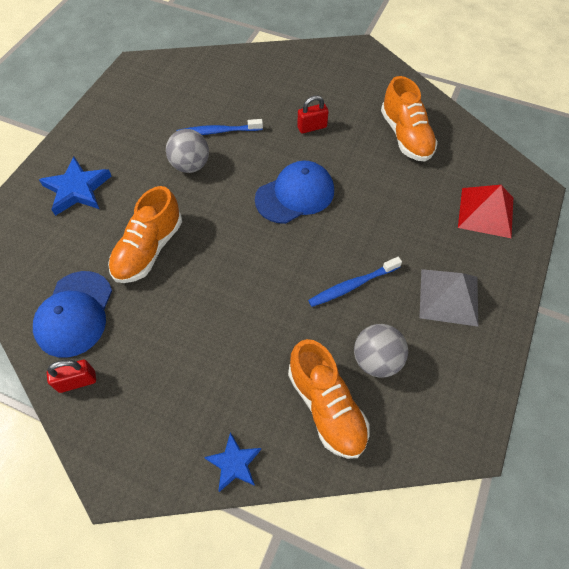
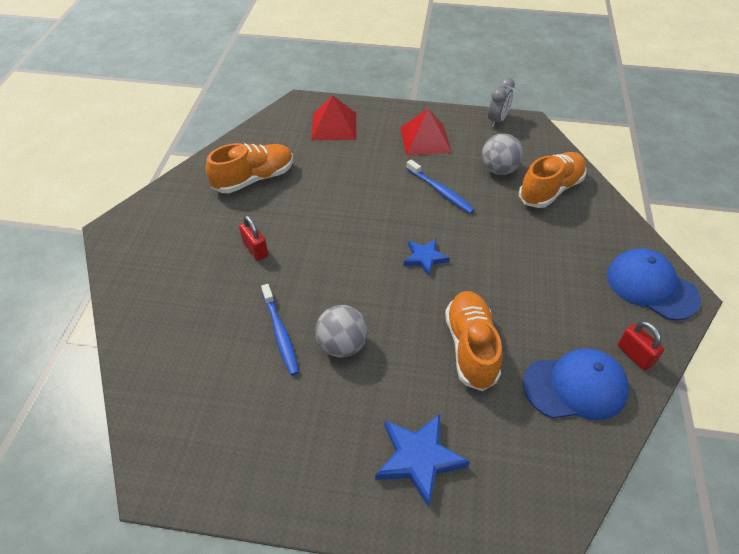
camera: 105 degrees left, 10 degrees down
orange shoe [108,186,182,283] -> orange shoe turned 105 degrees counterclockwise [445,291,502,391]
blue star [204,432,261,492] -> blue star moved to [403,239,450,276]
blue cap [255,161,334,224] -> blue cap moved to [607,249,701,321]
grey pyramid [420,269,478,327] -> red pyramid [400,109,452,156]
none -> grey clock [488,78,515,127]

